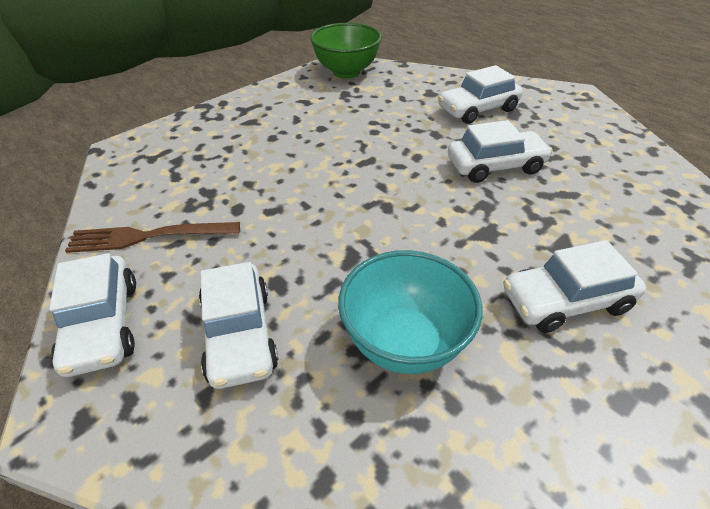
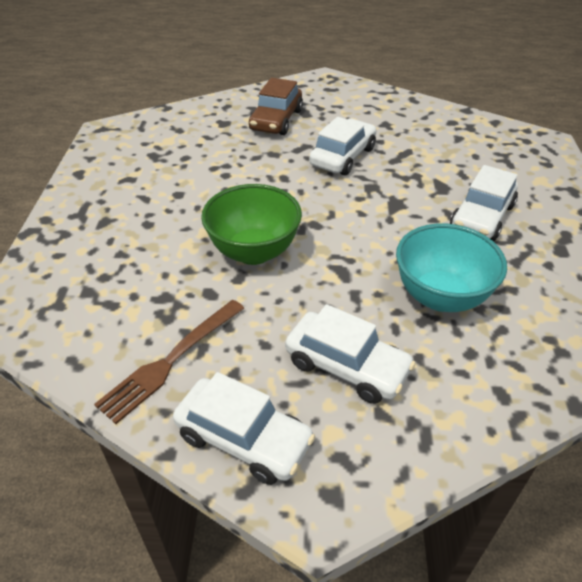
camera: 45 degrees left, 0 degrees up
green bowl [310,23,382,78] -> green bowl moved to [201,184,302,265]
white car [438,65,523,124] -> brown car [249,78,303,135]

